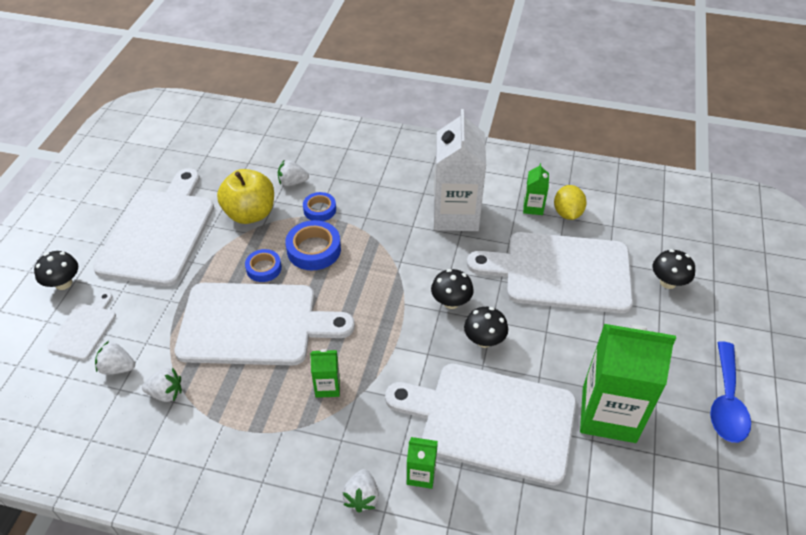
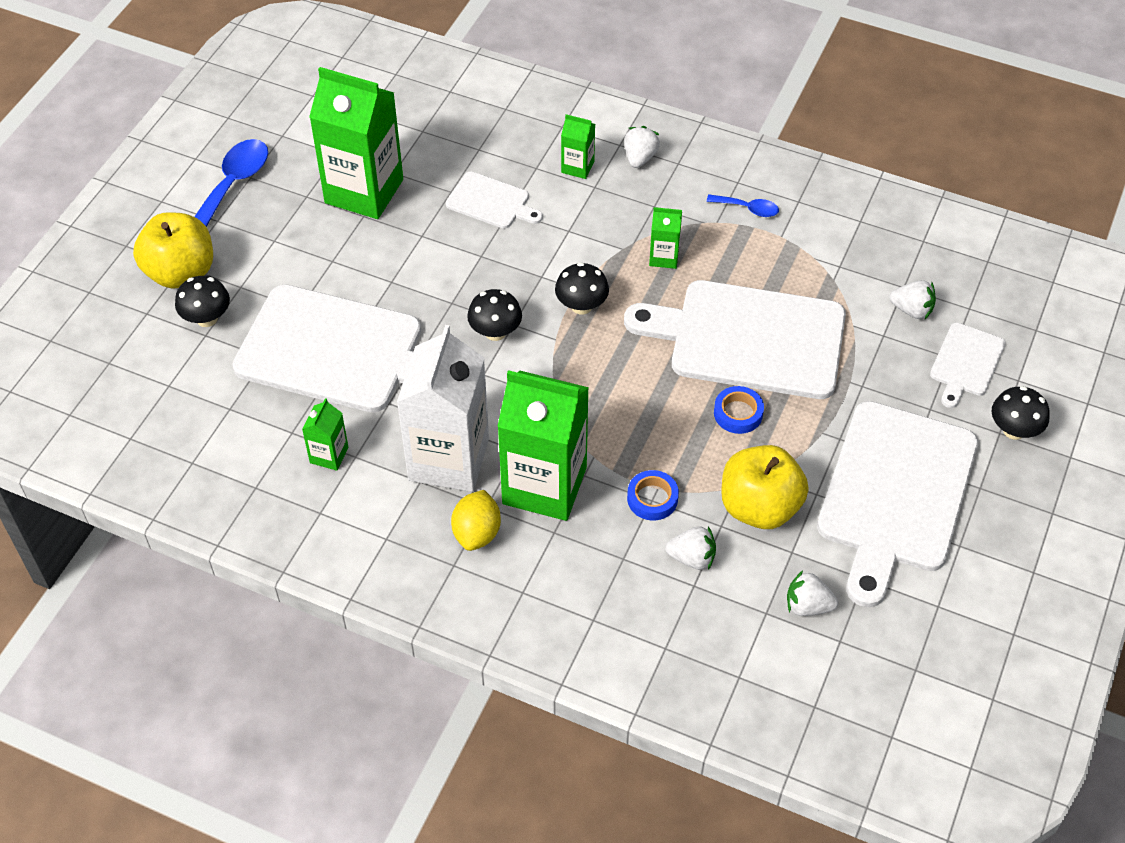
camera: 170 degrees left, 5 degrees up
white strawberry [142,367,182,402] -> white strawberry moved to [787,571,838,616]
blue tape [285,220,341,270] -> none
white cutting board [385,363,576,485] -> white cutting board [446,171,543,229], size x0.47
black mushroom [464,307,508,348] -> black mushroom moved to [555,262,609,315]
yellow lemon [554,185,587,220] -> yellow lemon moved to [451,490,501,551]
none -> yellow apple [133,212,213,288]
none -> green carton [497,370,589,521]
none -> blue spoon [706,194,779,217]

